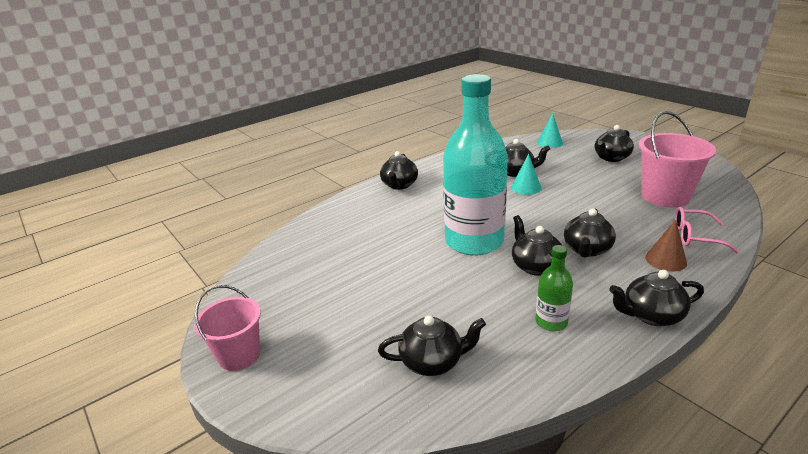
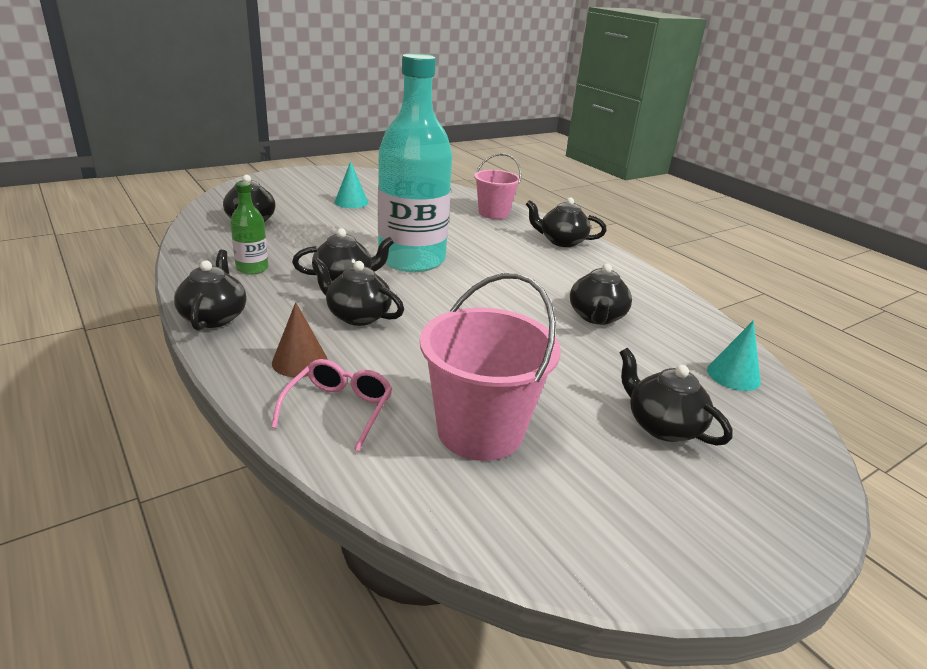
camera: 90 degrees right, 0 degrees up
pink bucket [194,285,261,371] -> pink bucket moved to [474,153,521,219]
turquoise cone [511,154,541,195] -> turquoise cone moved to [334,161,368,208]

